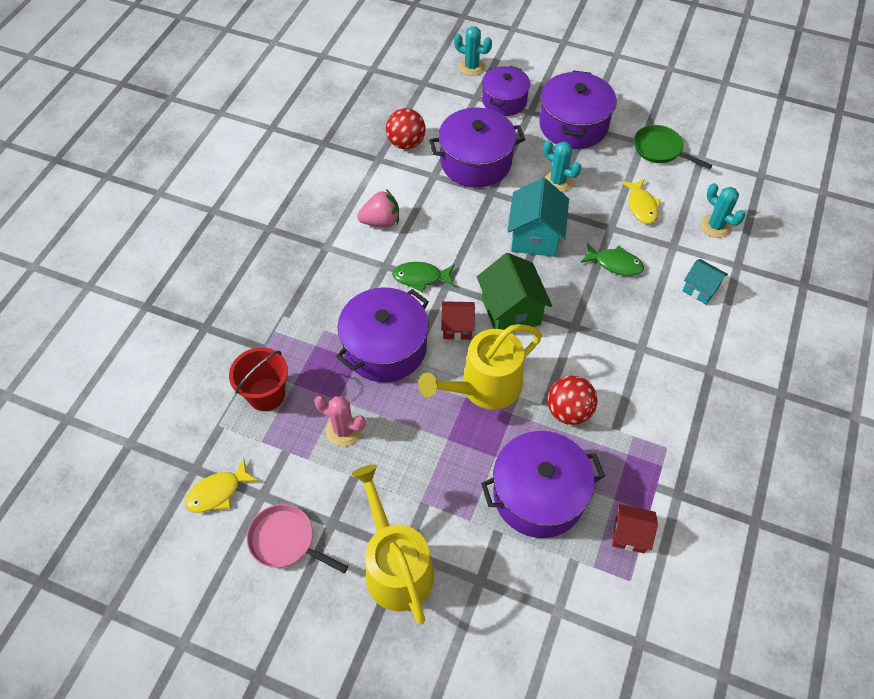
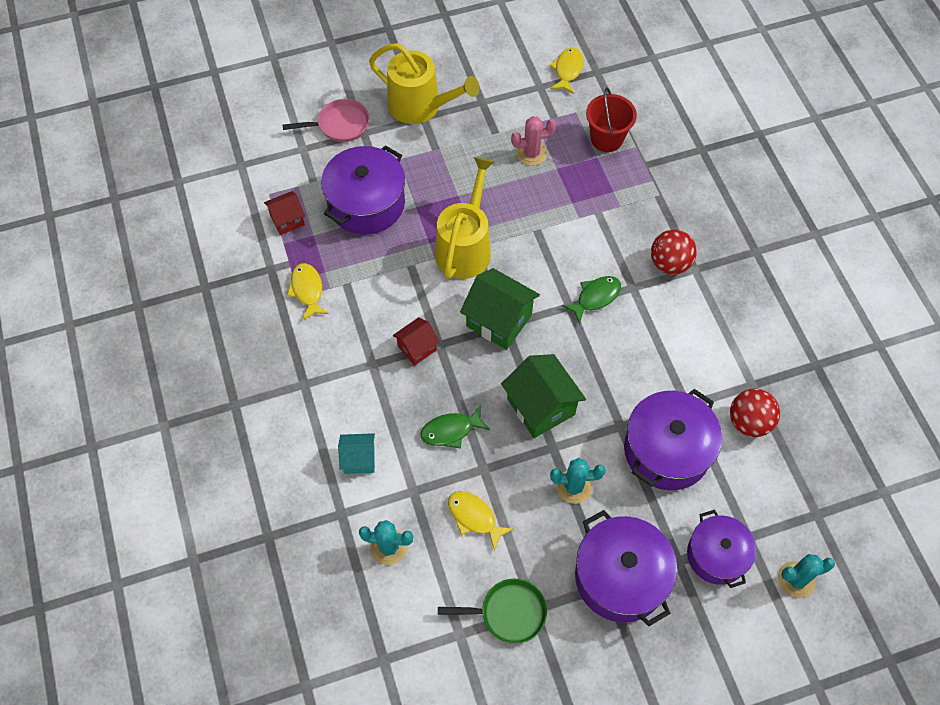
camera: 140 degrees right, 5 degrees up
pink pan [247,504,348,573] -> pink pan moved to [282,99,369,142]
purple pot [336,287,429,382] -> none
pink strawberry [357,189,399,227] -> none
red house [441,301,475,340] -> red house moved to [393,317,440,366]
turquoise house [507,178,569,257] -> green house [501,354,586,438]
red ball [548,376,597,425] -> red ball moved to [651,229,697,275]
none -> yellow fish [287,263,329,321]

